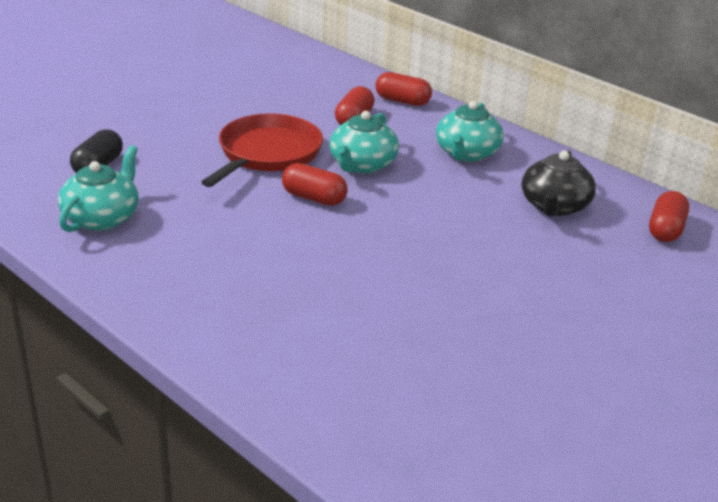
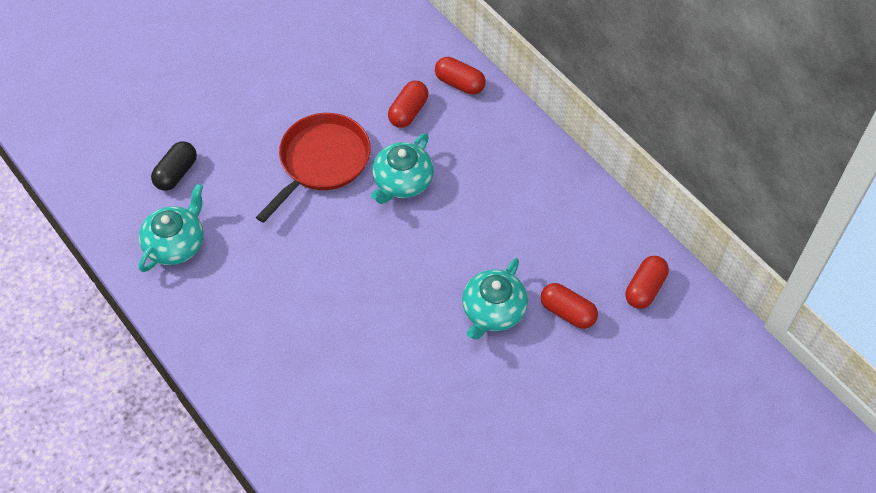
camera: 10 degrees right, 25 degrees up
red capsule [282,163,347,206] -> red capsule moved to [541,283,598,329]
turquoise teapot [436,101,504,162] -> turquoise teapot moved to [462,258,528,340]
black teapot [522,151,596,216] -> none

